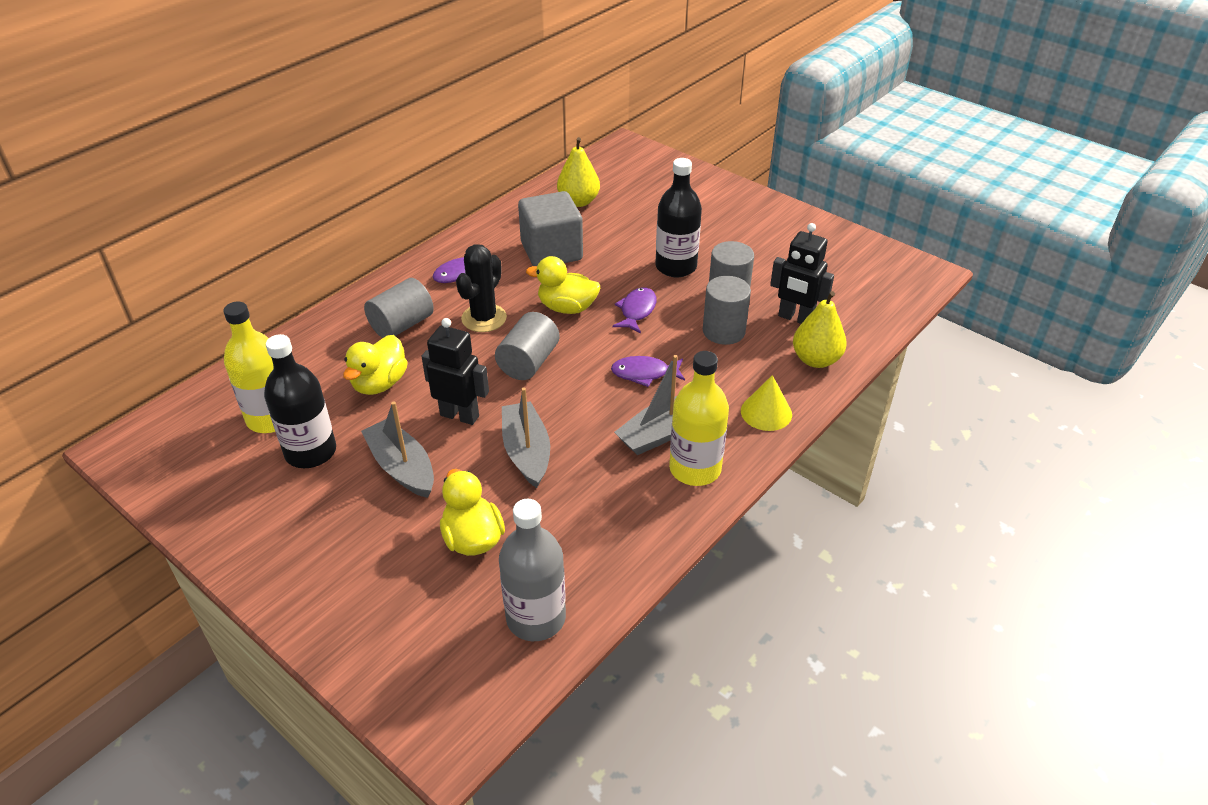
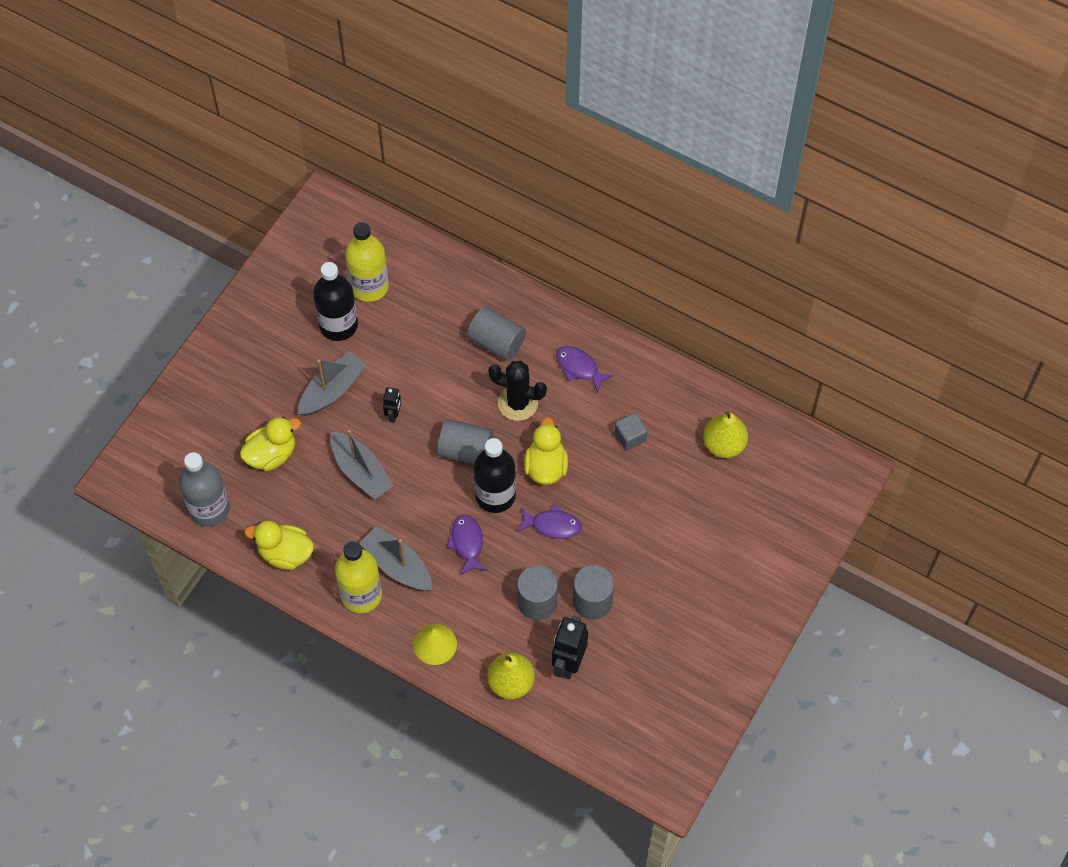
camera: 80 degrees right, 20 degrees up
yellow duck [343,335,408,395] -> yellow duck moved to [244,521,314,570]
black robot [421,318,489,425] -> black robot [383,387,401,423], size x0.55
grey boat [502,387,550,488] -> grey boat turned 75 degrees clockwise [330,430,394,499]
grey cube [518,191,583,266] -> grey cube [614,413,648,451], size x0.49
black bottle [655,158,702,277] -> black bottle moved to [474,438,516,513]

